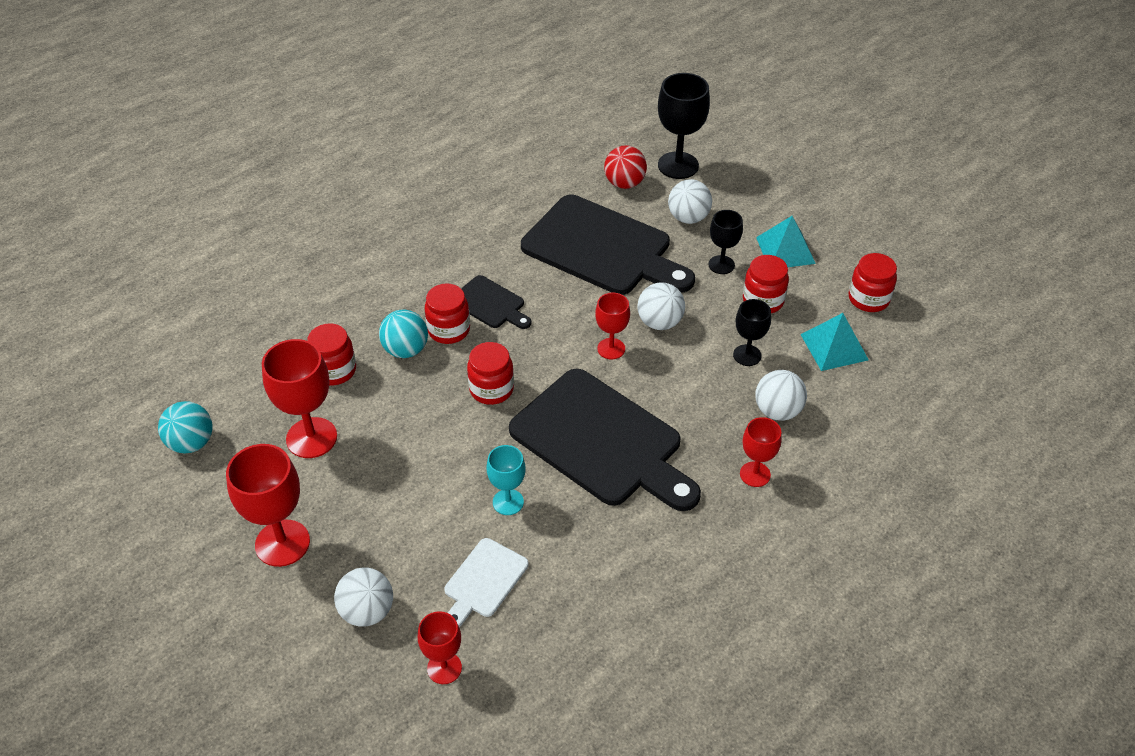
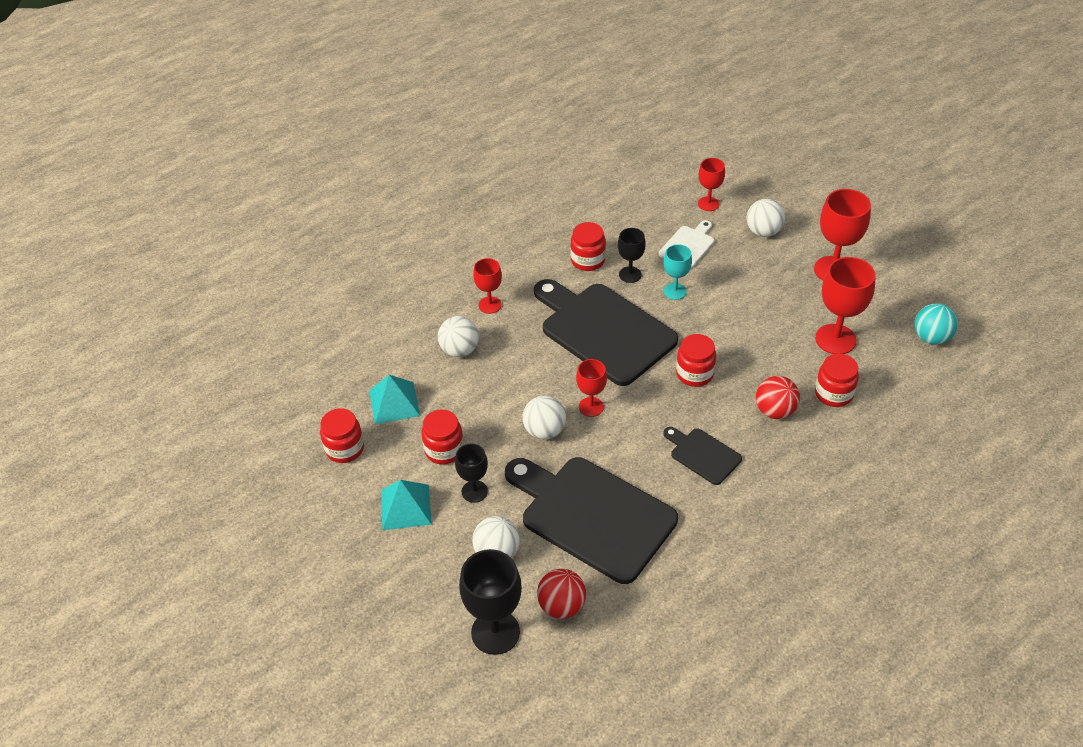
camera: 175 degrees left, 0 degrees up
turquoise ball [379,309,428,358] -> red ball [756,376,800,419]
red jar [425,283,470,344] -> red jar moved to [570,222,606,271]
black goblet [733,299,771,366] -> black goblet moved to [618,228,646,283]

